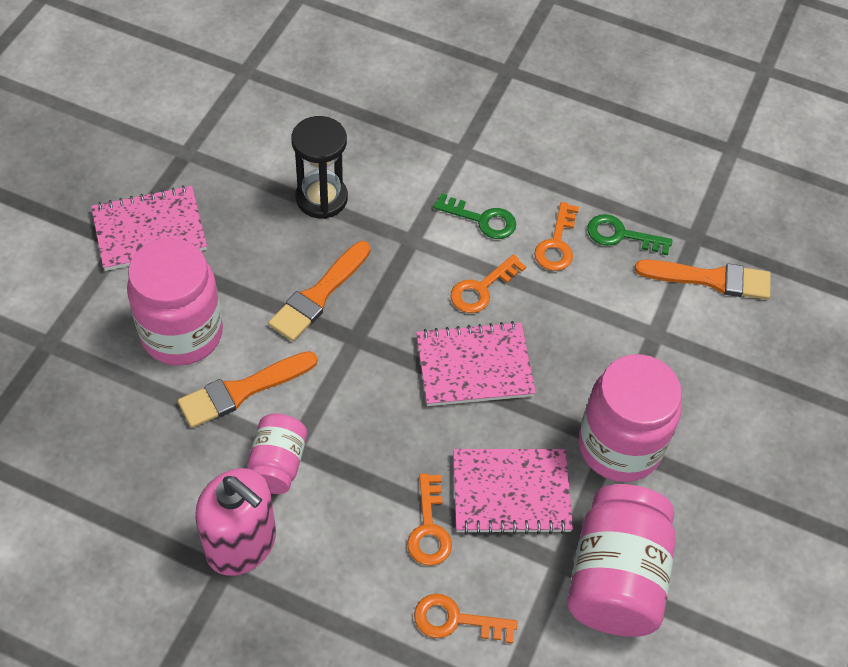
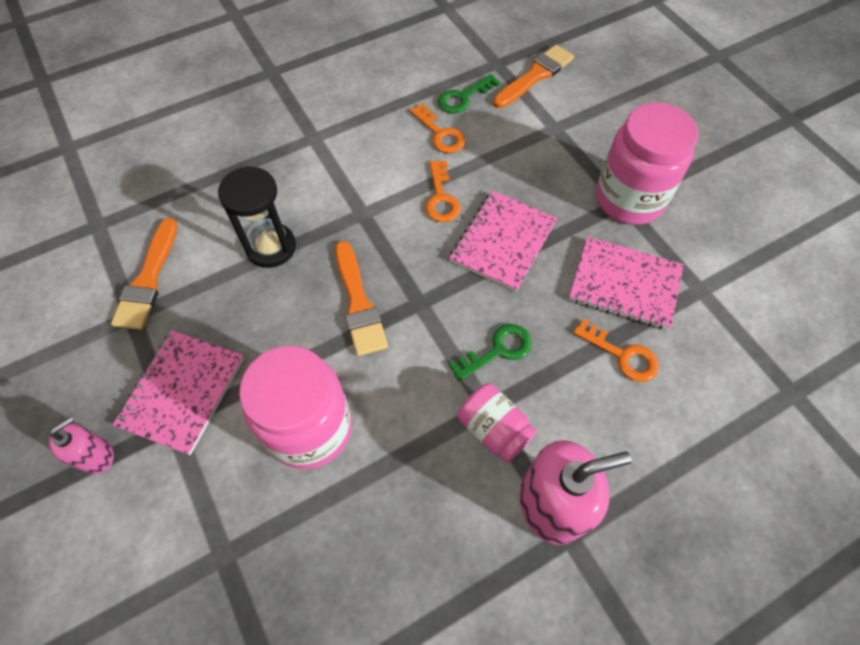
camera: 50 degrees left, 5 degrees up
orange brush [178,351,318,428] -> orange brush moved to [111,218,178,330]
orange key [414,594,517,644] -> none
green key [434,193,516,239] -> green key moved to [449,324,532,382]
pink notebook [453,449,573,534] -> pink notebook turned 75 degrees clockwise [569,237,684,330]
pink jar [568,484,676,637] -> none
none -> pink soap dispenser [49,416,114,474]

